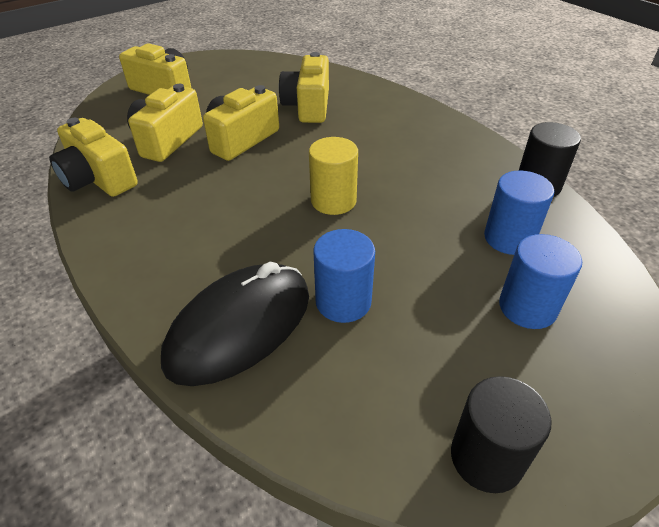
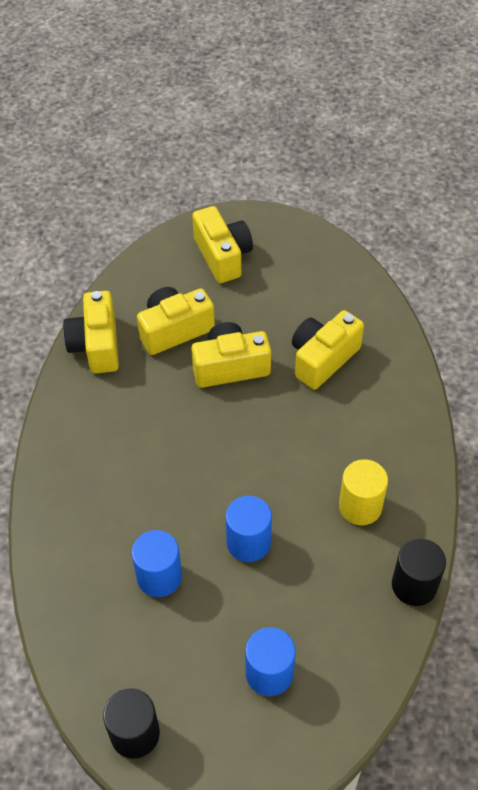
camera: 40 degrees right, 10 degrees up
black mouse [161,262,309,386] -> none
yellow cylinder [309,137,358,215] -> yellow cylinder moved to [339,459,388,525]
blue cylinder [484,170,554,255] -> blue cylinder moved to [225,496,272,562]

